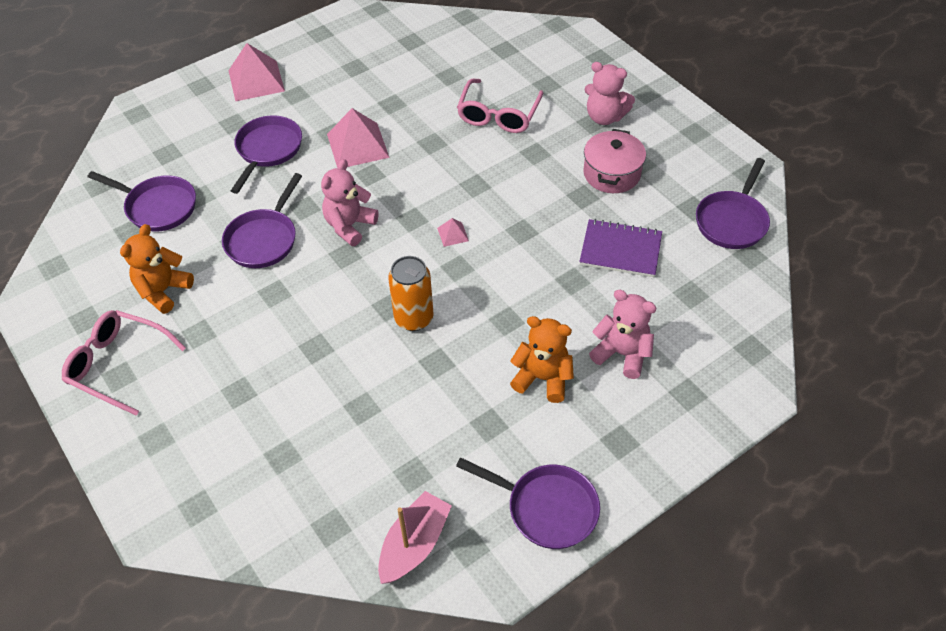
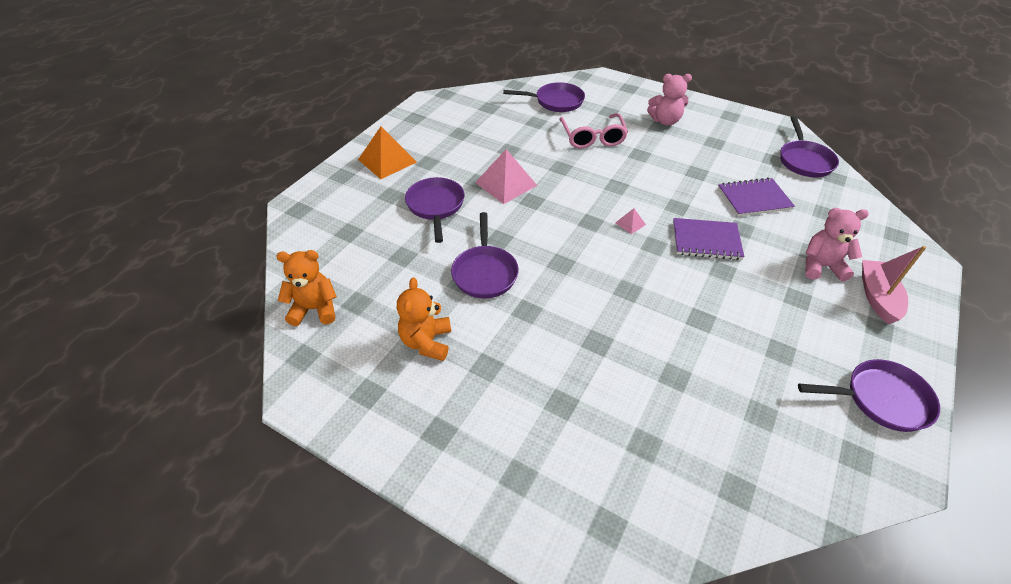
camera: 25 degrees left, 5 degrees down
pink glasses [62,310,186,416] -> none
purple pan [88,171,196,232] -> purple pan moved to [503,82,585,112]
pink pyramid [228,43,285,101] -> orange pyramid [358,127,417,179]
pink teddy bear [321,159,379,246] -> none
pink boat [378,491,452,584] -> pink boat moved to [862,246,926,324]
orange can [388,256,434,331] -> none
orange teddy bear [510,316,574,403] -> orange teddy bear moved to [276,250,337,326]
pink pot [583,129,646,193] -> none
none -> purple notebook [673,218,744,260]

